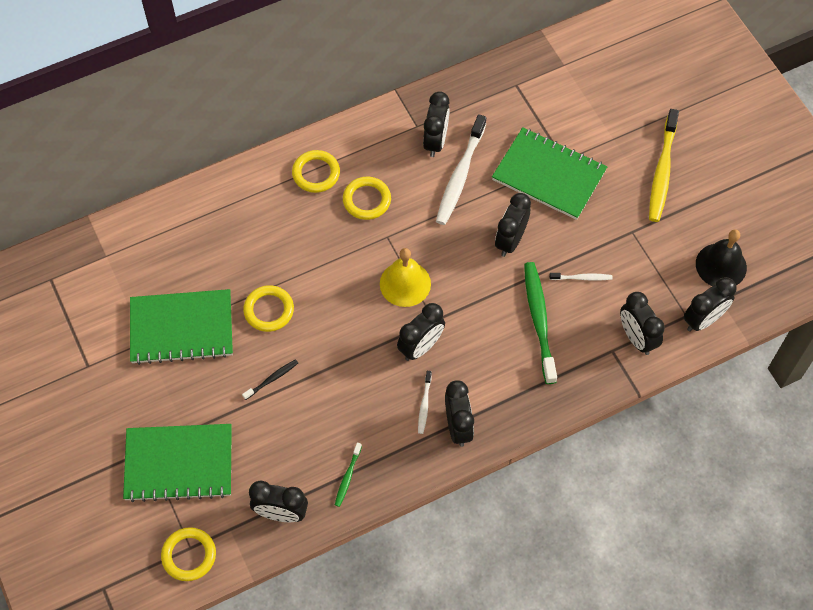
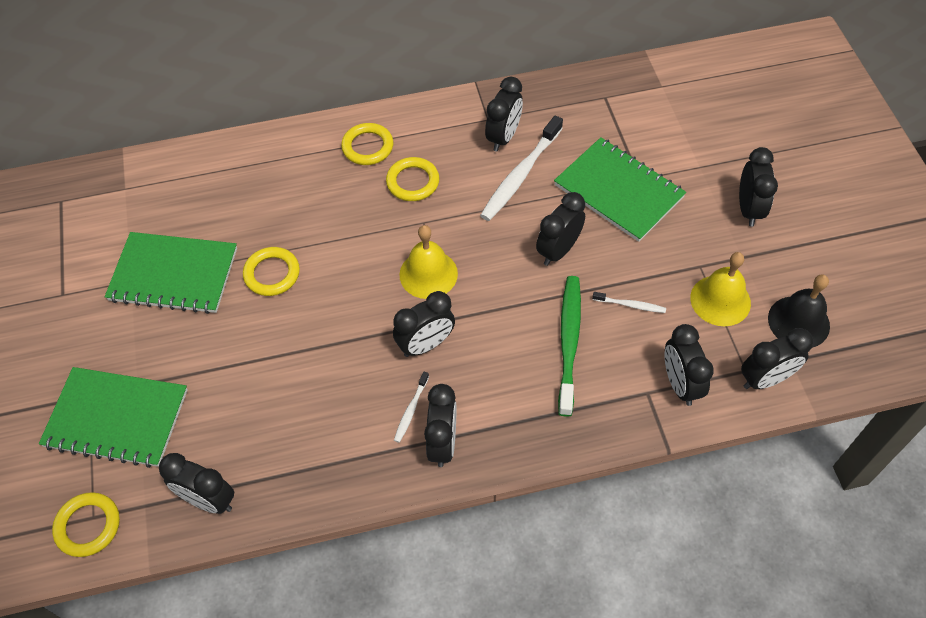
camera: 15 degrees right, 5 degrees down
black toothbrush [242,359,298,400] -> none
green toothbrush [335,443,362,507] -> none
yellow toothbrush [649,109,679,222] -> black clock [739,147,778,227]
none -> yellow bell [690,252,751,326]

